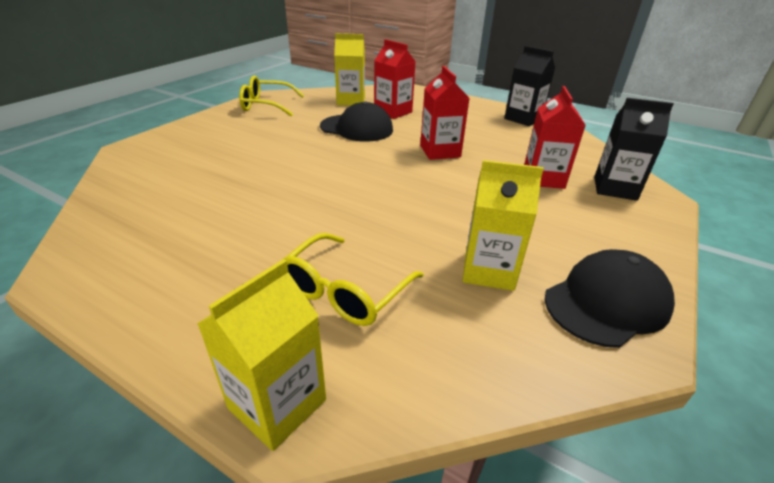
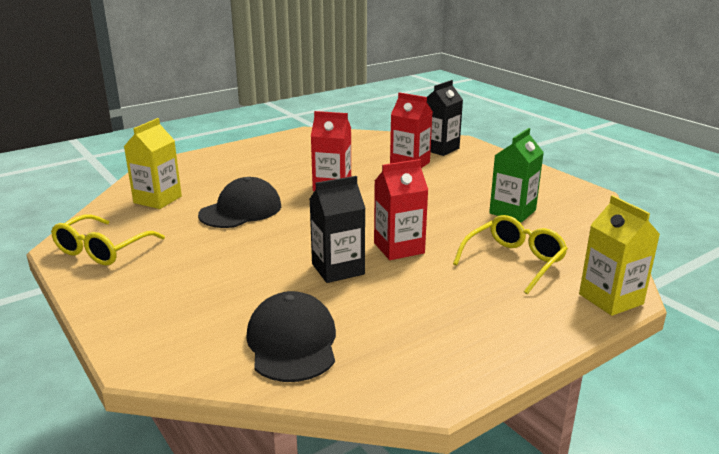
camera: 65 degrees left, 10 degrees down
yellow glasses [282,233,424,326] -> yellow glasses turned 105 degrees counterclockwise [453,215,568,294]
red carton [374,39,416,119] -> red carton moved to [374,159,428,260]
yellow carton [463,160,544,291] -> green carton [489,128,544,222]
black carton [504,46,555,126] -> black carton moved to [310,176,365,283]
black cap [545,249,675,348] -> black cap moved to [246,291,336,382]

